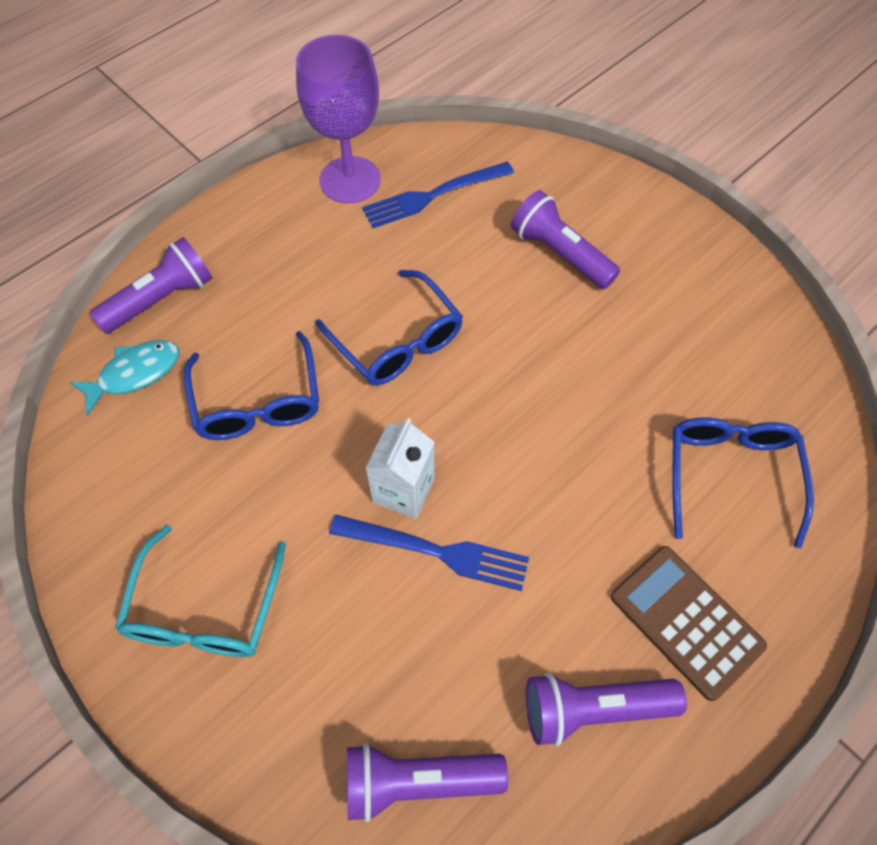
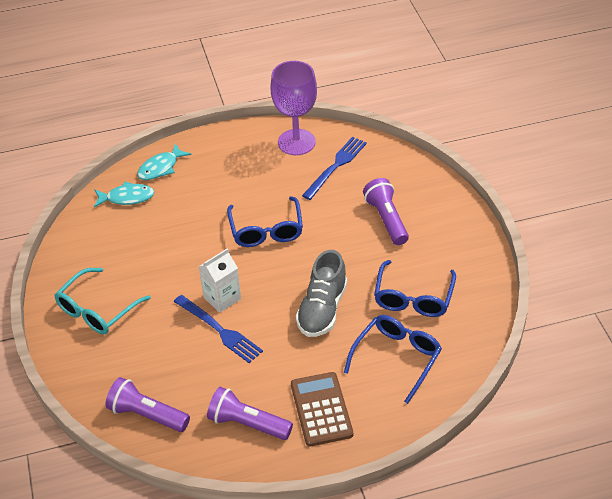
camera: 30 degrees right, 15 degrees down
purple flashlight [89,237,213,334] -> turquoise fish [137,143,191,180]
blue glasses [183,331,319,440] -> blue glasses moved to [374,260,456,317]
blue fork [362,161,514,228] -> blue fork turned 120 degrees clockwise [302,137,367,200]
none -> grey shoe [296,250,347,337]

